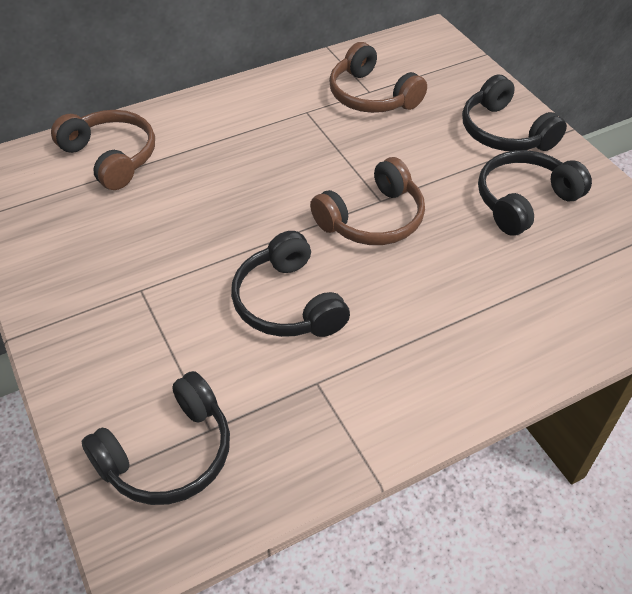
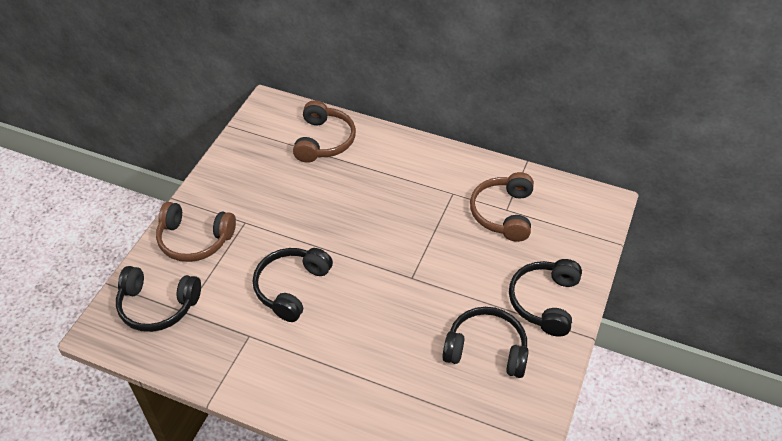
camera: 50 degrees right, 0 degrees up
brown headphones [310,157,425,245] -> brown headphones moved to [156,202,236,262]

